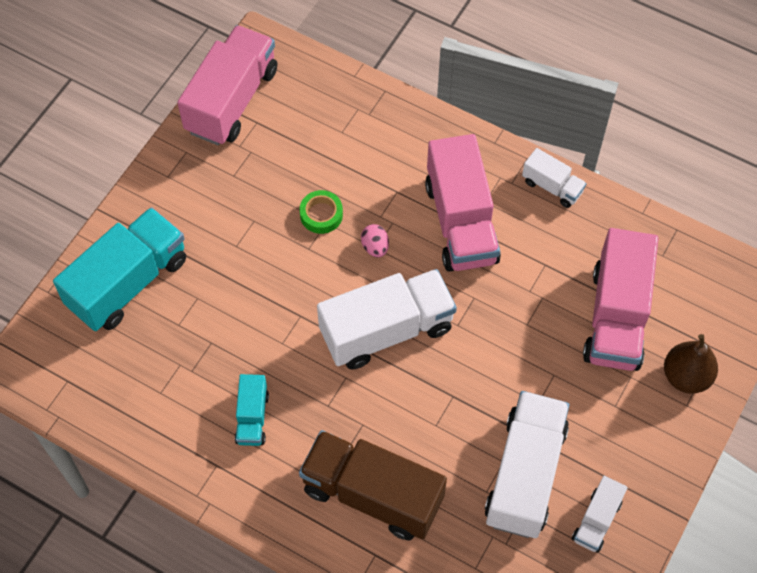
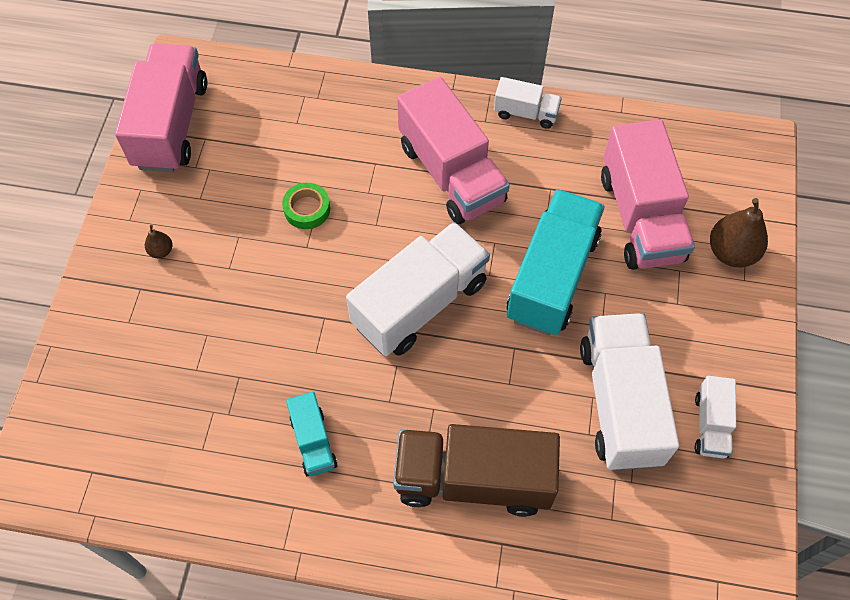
camera: 20 degrees left, 0 degrees up
turquoise truck [53,207,186,331] -> turquoise truck moved to [507,189,605,336]
pink egg [361,224,389,258] -> none
none -> brown pear [145,225,173,258]

